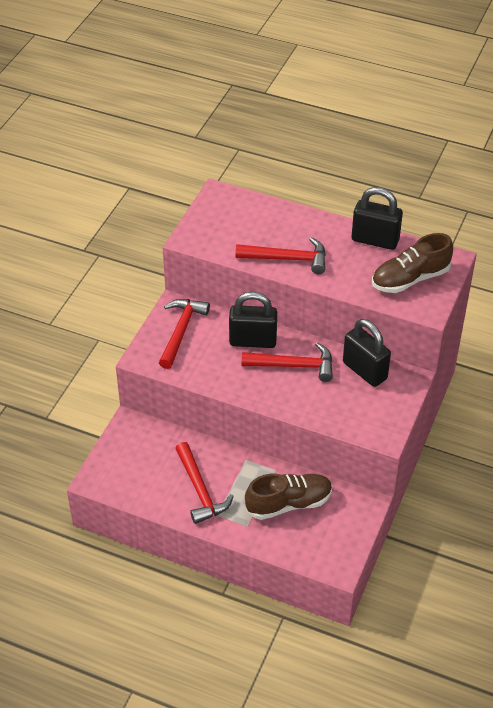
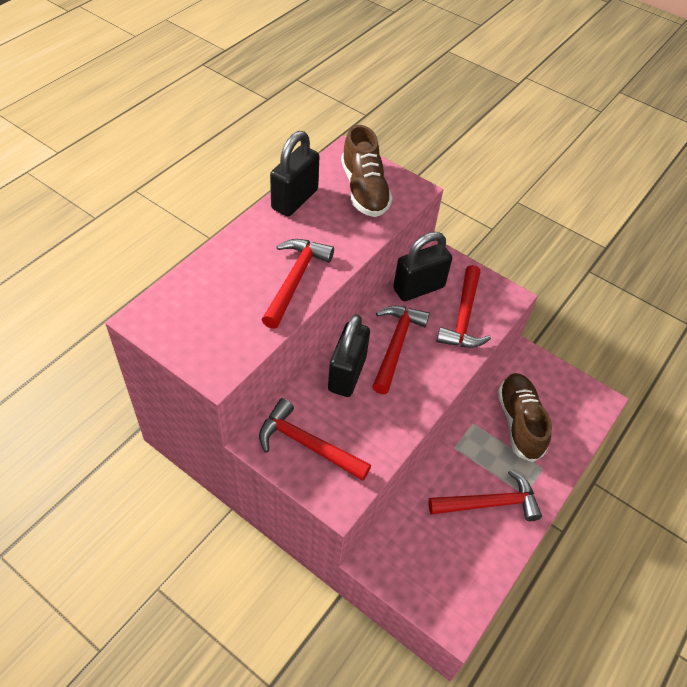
camera: 80 degrees left, 5 degrees up
none -> red hammer [437,265,491,348]

